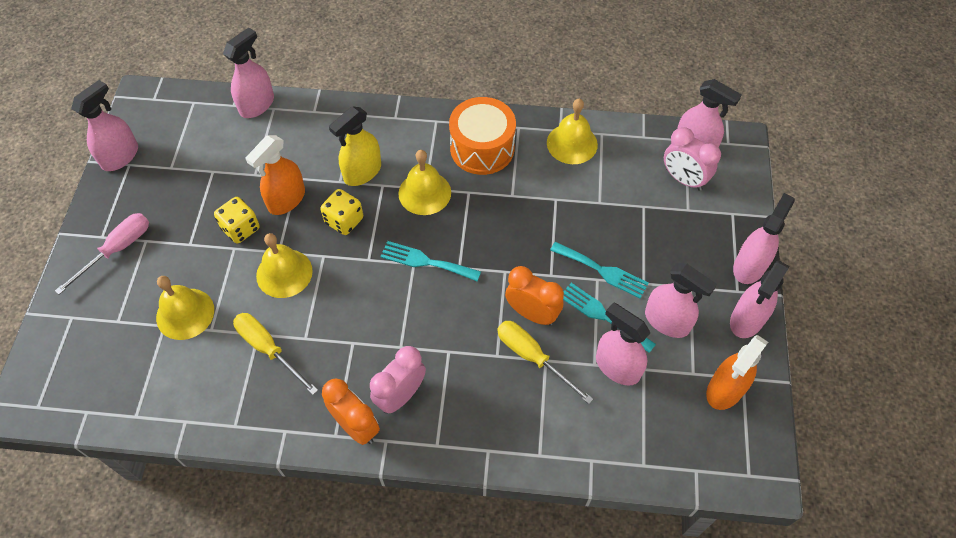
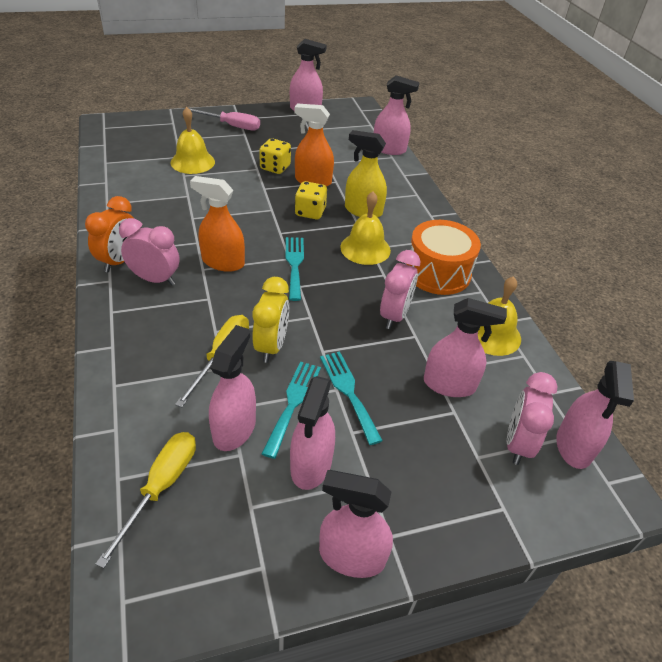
camera: 65 degrees right, 15 degrees down
yellow screwdriver [233,313,318,395] -> yellow screwdriver moved to [96,432,196,568]
yellow bell [256,233,313,298] -> none
orange clock [505,266,564,325] -> yellow clock [252,277,289,363]
turquoise fork [550,242,649,299] -> turquoise fork turned 150 degrees clockwise [320,351,383,445]
orange spray bottle [706,335,768,410] -> orange spray bottle moved to [190,176,245,272]
pink spray bottle [733,193,795,284] -> pink spray bottle moved to [424,298,507,397]
none -> pink clock [380,250,420,329]

